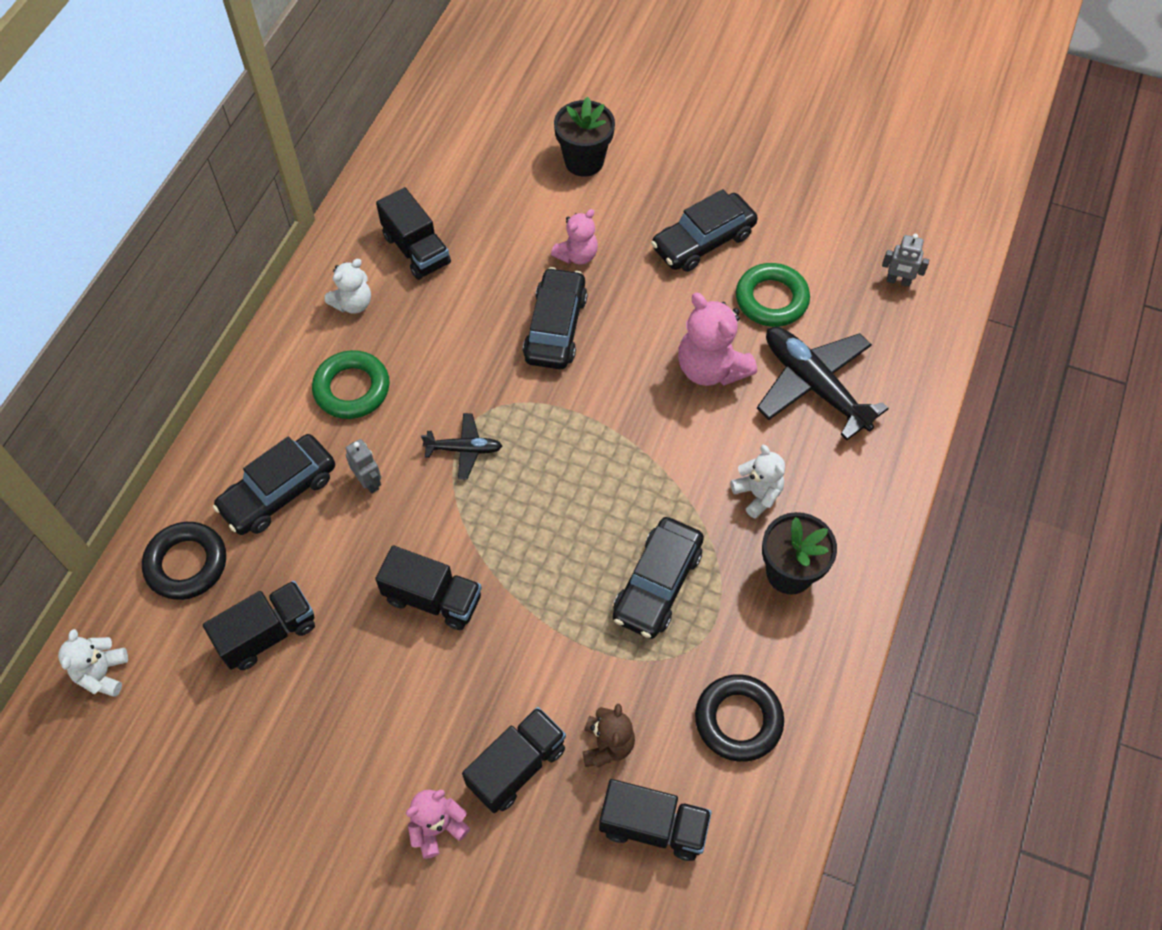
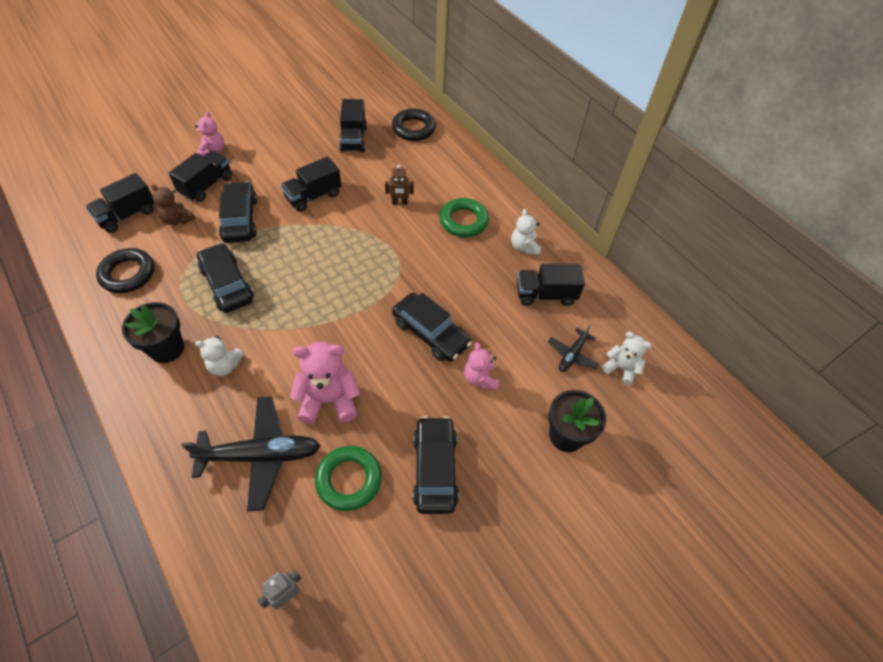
camera: 120 degrees right, 5 degrees down
white teddy bear [58,629,128,697] -> white teddy bear moved to [602,332,652,385]
black car [213,434,335,535] -> black car moved to [219,181,257,243]
grey robot [346,439,381,494] -> brown robot [385,165,414,205]
black plane [421,413,502,479] -> black plane moved to [548,325,599,372]
black truck [462,707,566,813] -> black truck turned 135 degrees counterclockwise [169,150,232,202]

